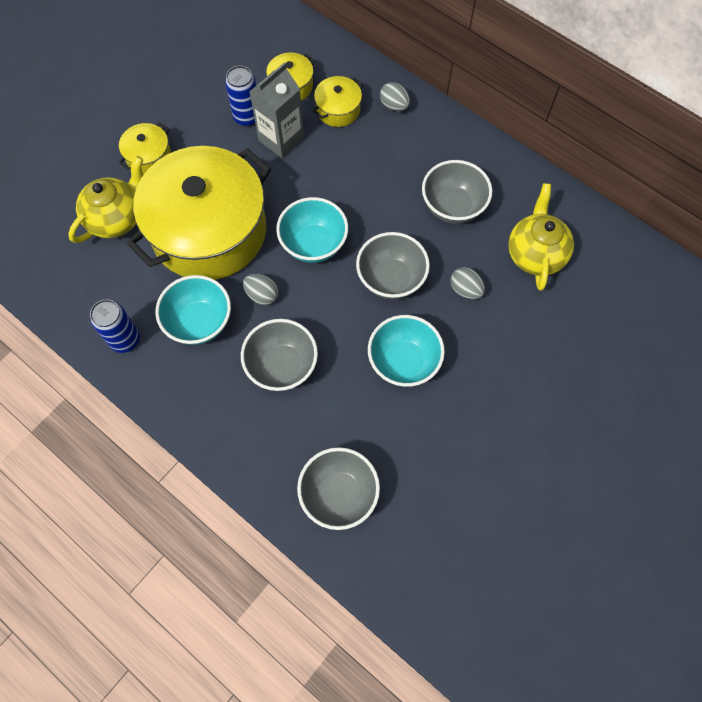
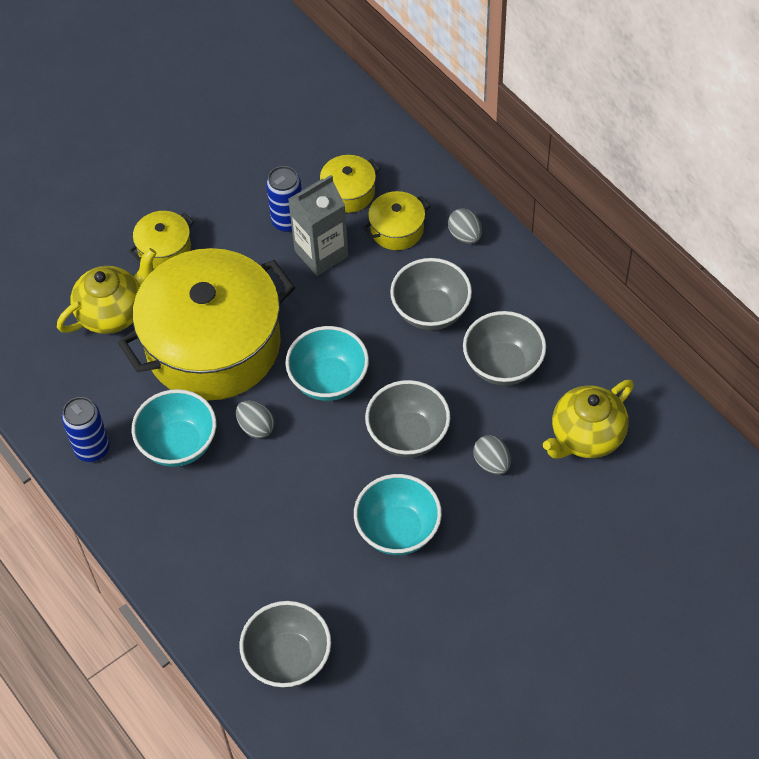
camera: 15 degrees right, 10 degrees down
grey bowl [241,319,318,391] -> grey bowl moved to [390,258,472,330]
yellow teapot [508,183,574,291] -> yellow teapot turned 150 degrees counterclockwise [543,380,634,459]

